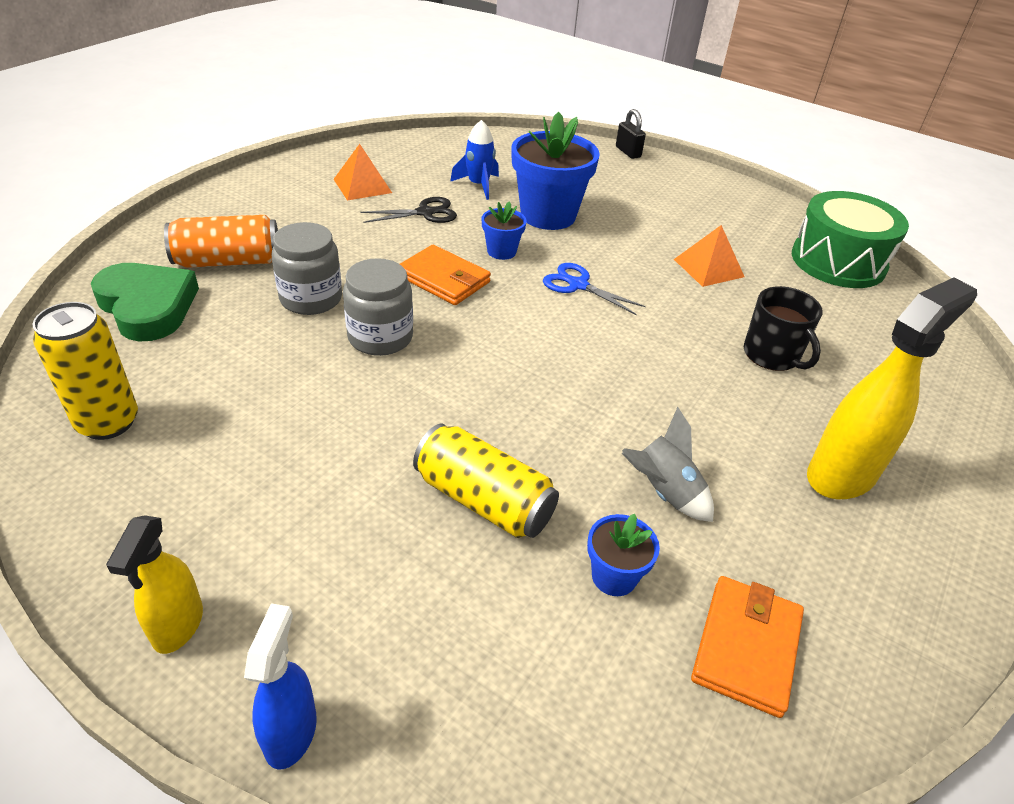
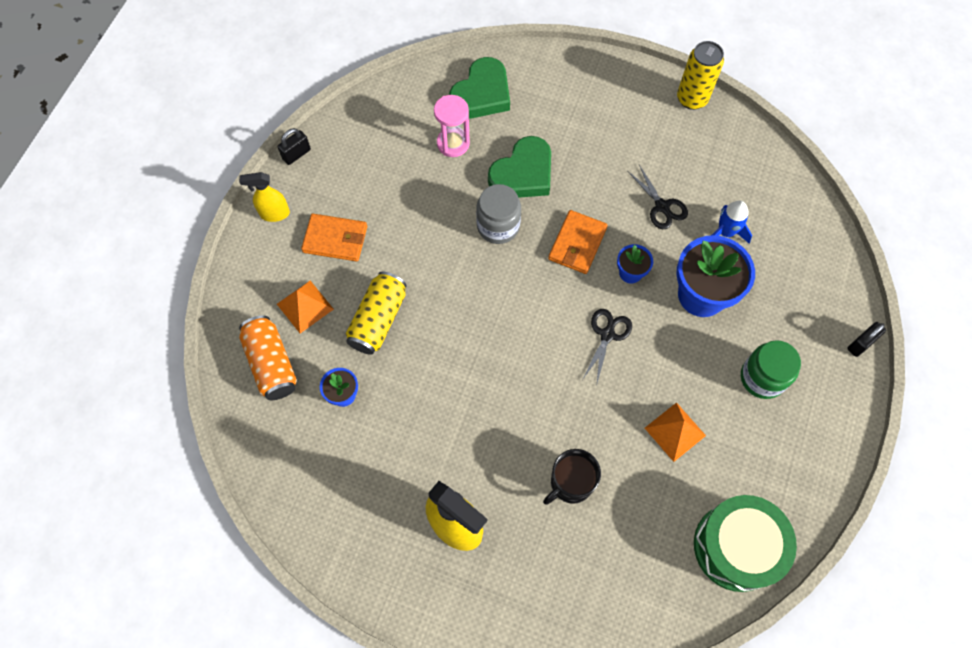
camera: 80 degrees right, 25 degrees up
yellow can [33,302,138,440] -> yellow can moved to [677,41,724,110]
orange can [164,215,278,268] -> orange can moved to [239,315,297,400]
blue spray bottle [244,603,317,769] -> none
grey jar [272,222,342,315] -> green heart [488,136,551,198]
orange pyramid [334,144,392,201] -> orange pyramid moved to [277,281,334,333]
blue scissors [543,263,646,315] -> black scissors [583,309,632,383]
grey rocket [622,407,714,522] -> none
orange wallet [691,576,804,718] -> orange wallet moved to [301,214,367,262]
none -> black padlock [277,128,311,165]
none -> pink hourglass [434,95,470,157]
none -> green jar [741,340,801,399]

